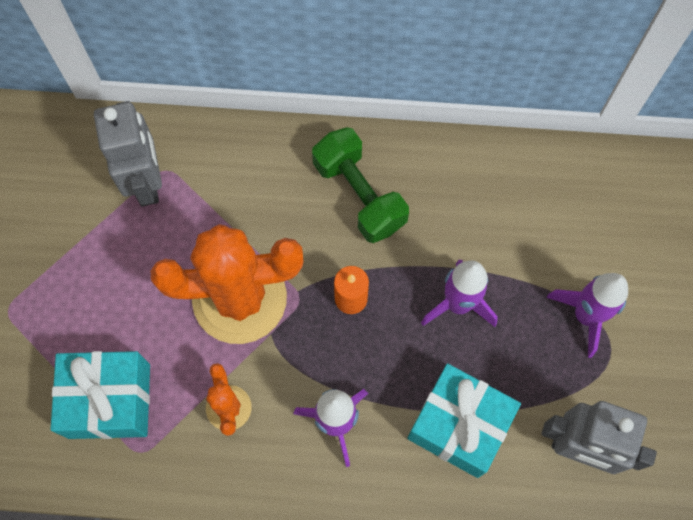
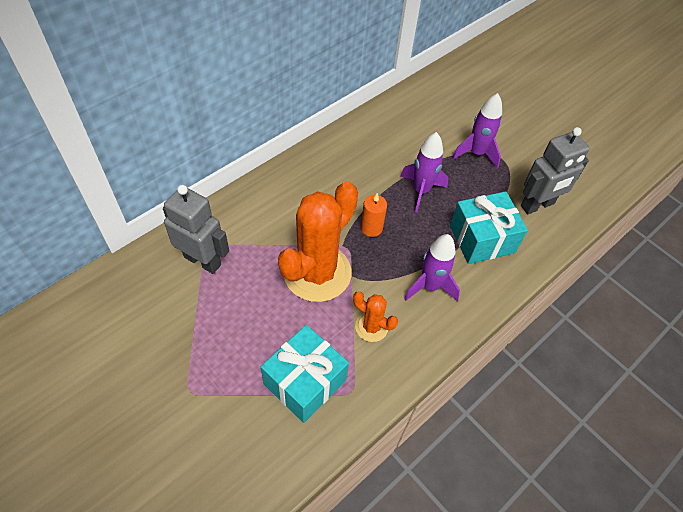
camera: 50 degrees left, 15 degrees down
green dumbbell [312,127,409,243] -> none

